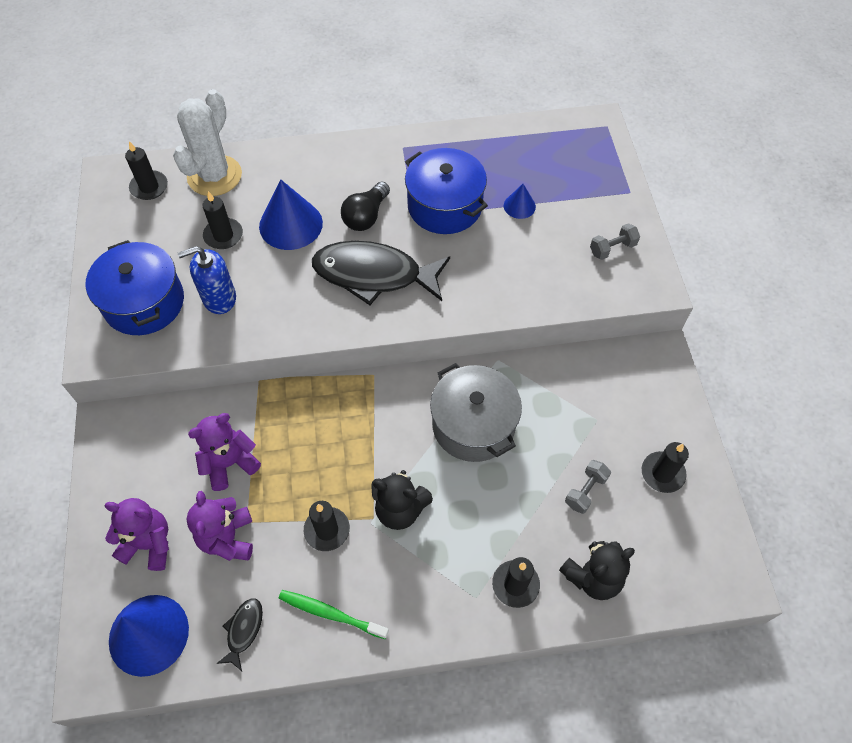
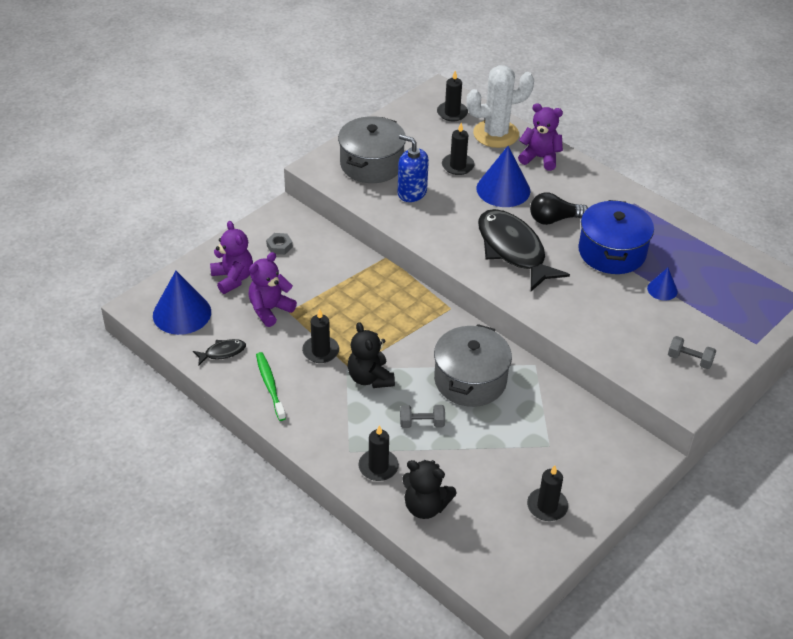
camera: 50 degrees right, 15 degrees down
blue pot [85,240,184,335] -> grey pot [338,116,406,183]
purple teddy bear [188,413,261,491] -> purple teddy bear moved to [518,103,563,171]
grey dumbbell [565,460,611,514] -> grey dumbbell moved to [400,405,445,428]
none -> grey nut [266,233,293,255]

